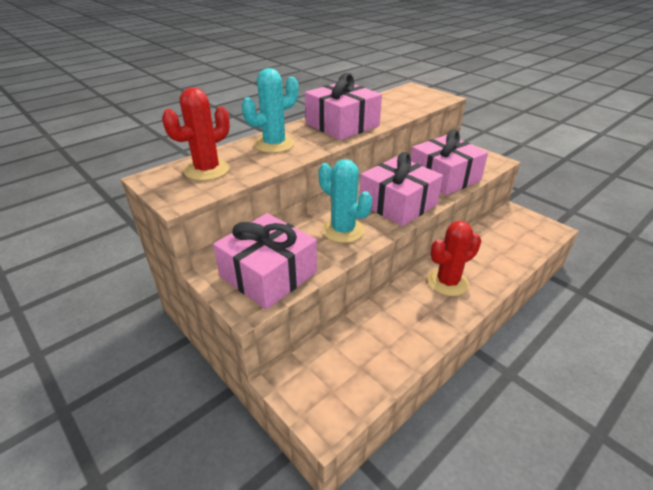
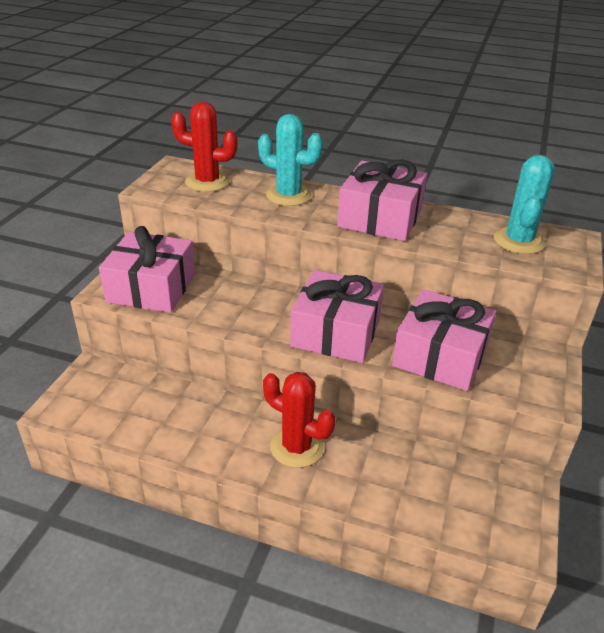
camera: 60 degrees right, 0 degrees up
turquoise cactus [319,159,372,243] -> turquoise cactus moved to [494,155,555,254]

